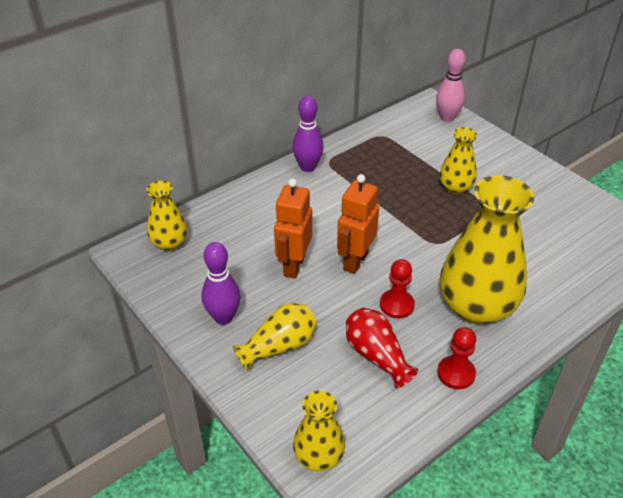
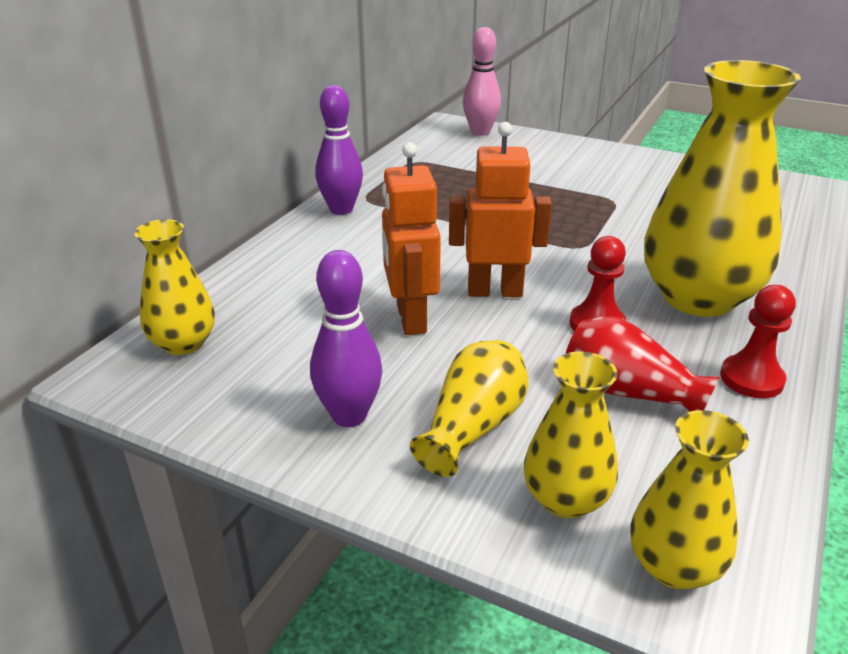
camera: 25 degrees left, 10 degrees down
orange robot [337,174,379,274] -> orange robot turned 90 degrees clockwise [449,122,552,297]
yellow vase [440,127,477,194] -> yellow vase moved to [524,351,618,518]

